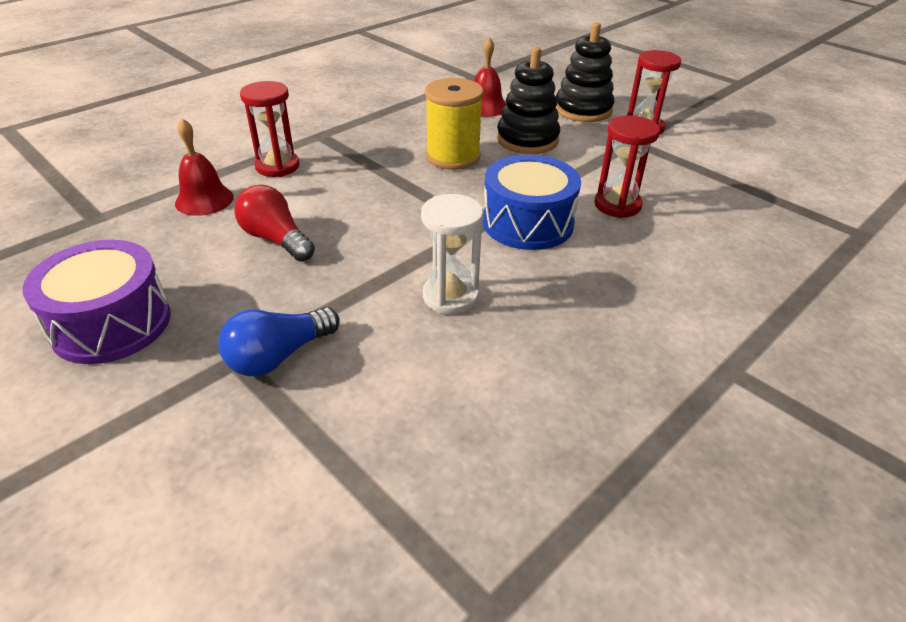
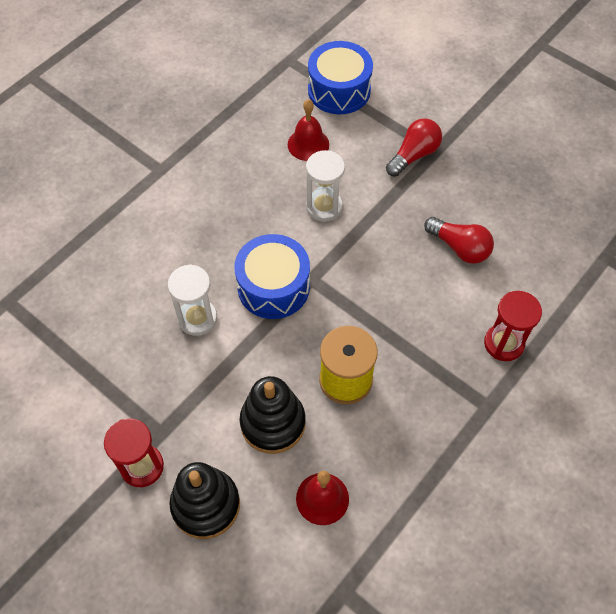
camera: 175 degrees right, 20 degrees up
purple drum [22,240,171,364] -> none
red bell [175,118,234,216] -> red bell moved to [288,99,329,161]
blue light bulb [219,307,340,376] -> red light bulb [386,118,442,177]
red hourglass [594,115,660,218] -> white hourglass [168,264,217,336]
none -> blue drum [308,41,373,114]

